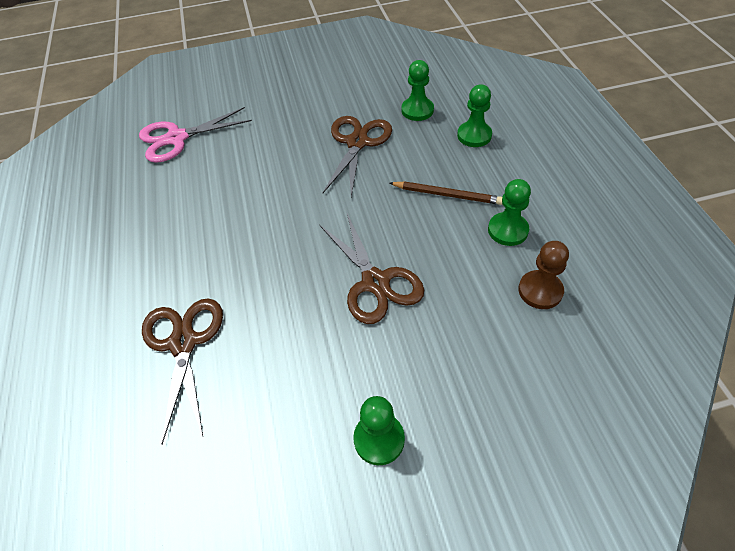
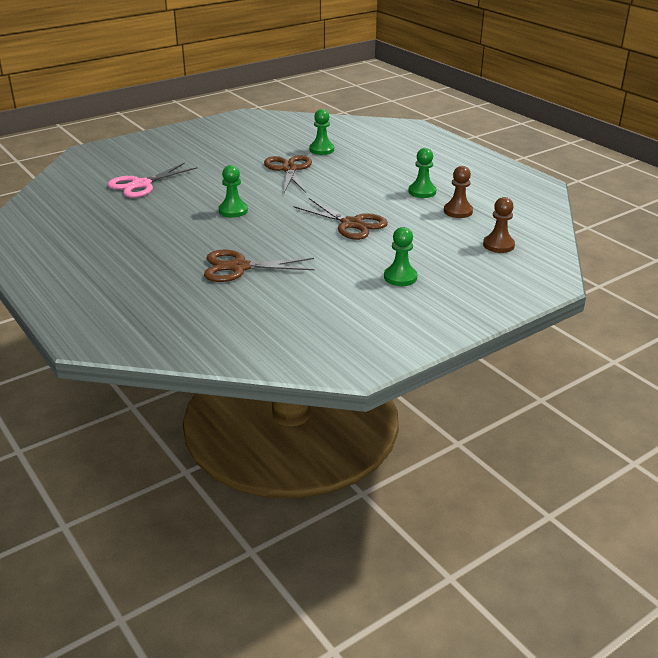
camera: 25 degrees left, 20 degrees down
brown scissors [142,298,223,444] -> brown scissors turned 60 degrees counterclockwise [204,250,315,282]
brown pencil [389,181,502,205] -> none
green pawn [457,84,492,147] -> green pawn moved to [219,165,248,218]
none -> brown pawn [483,197,515,253]

